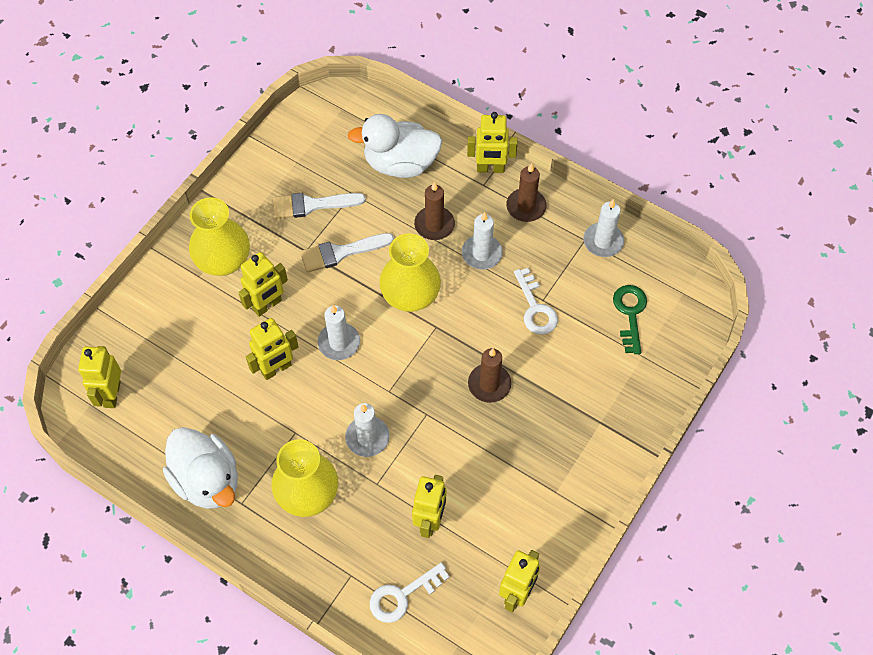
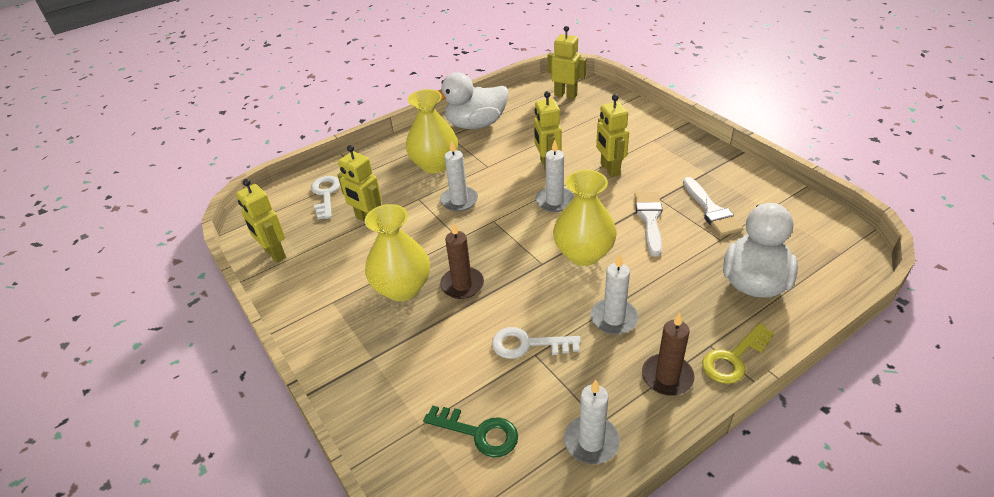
camera: 115 degrees right, 20 degrees down
yellow vase [189,197,250,276] -> yellow vase moved to [365,204,430,301]
white brush [273,193,366,219] -> white brush turned 150 degrees clockwise [683,177,743,236]
brown candle [414,182,455,240] -> none
yellow robot [467,112,518,173] -> yellow key [702,323,774,384]

